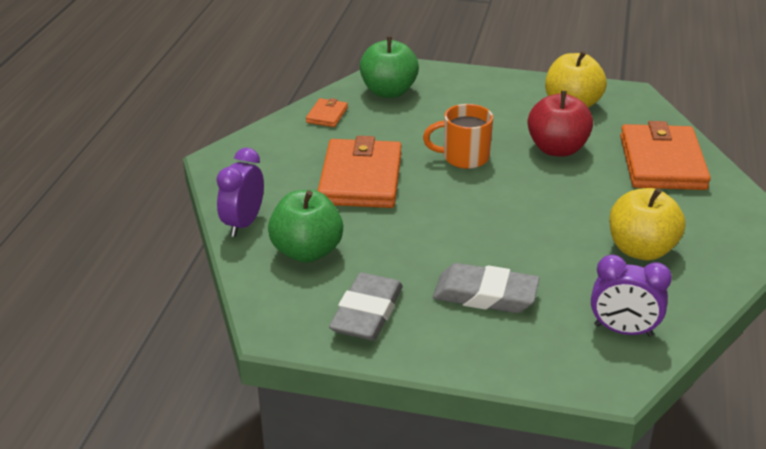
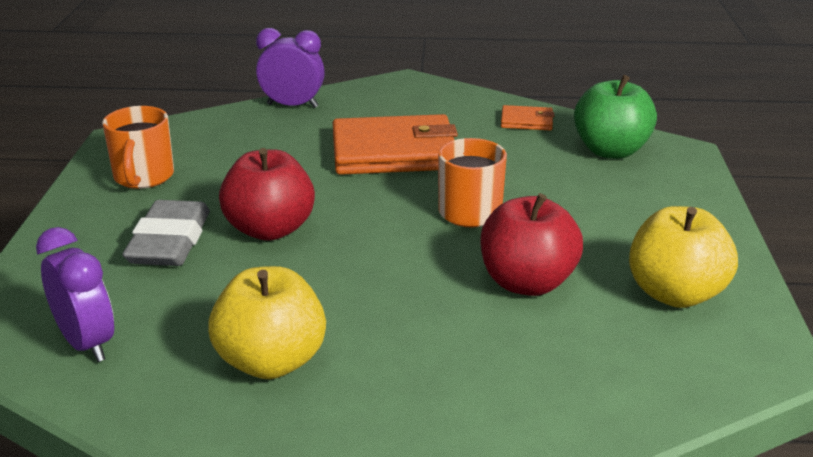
camera: 80 degrees right, 5 degrees down
green apple [268,190,343,263] -> none
grey eraser [329,272,403,341] -> orange mug [102,106,174,189]
purple clock [591,255,672,337] -> purple clock turned 135 degrees clockwise [36,227,114,362]
orange wallet [620,121,711,190] -> none
none -> red apple [219,148,315,241]

